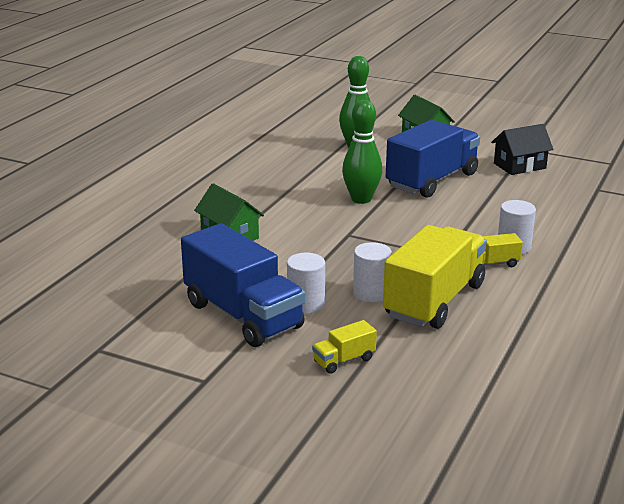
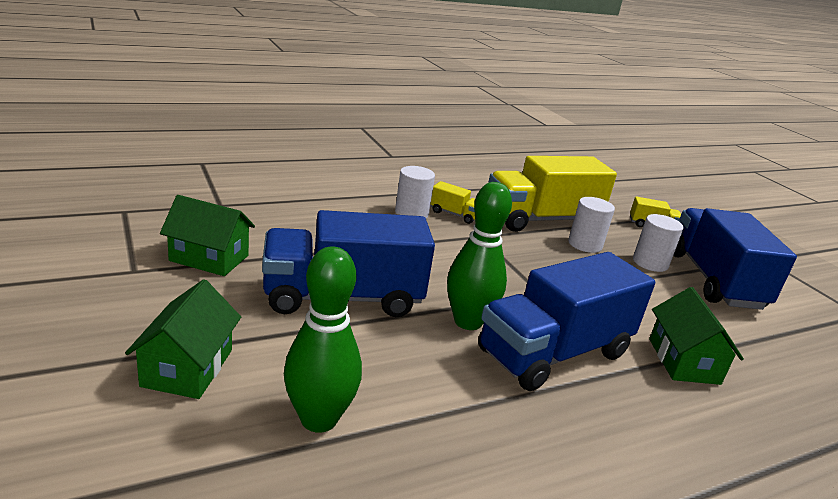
camera: 145 degrees left, 0 degrees up
black house [491,124,553,175] -> green house [160,195,255,276]
none -> blue truck [478,252,655,391]

